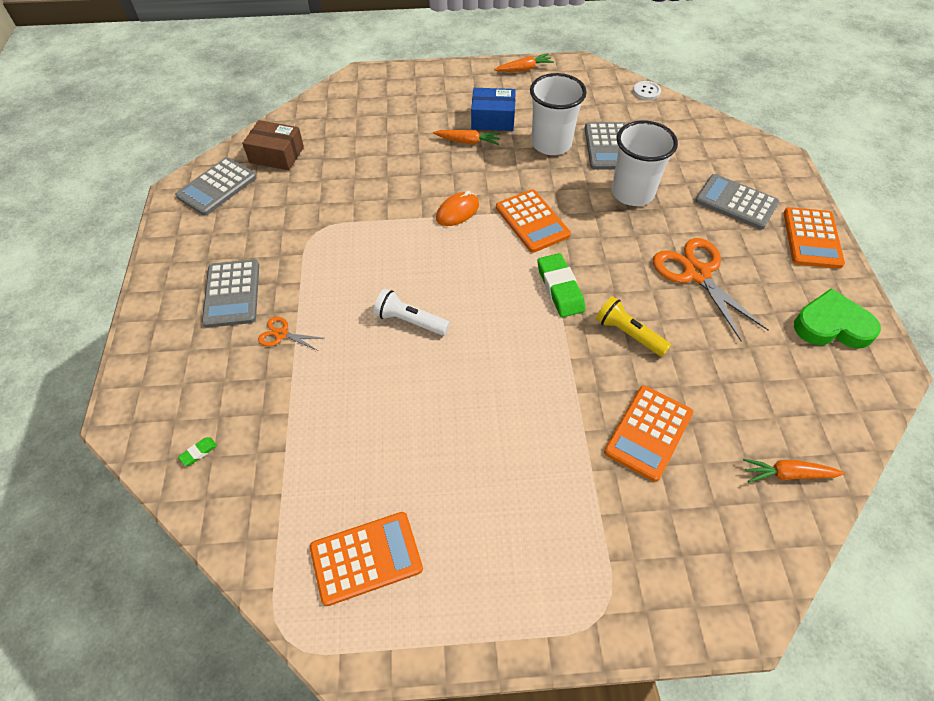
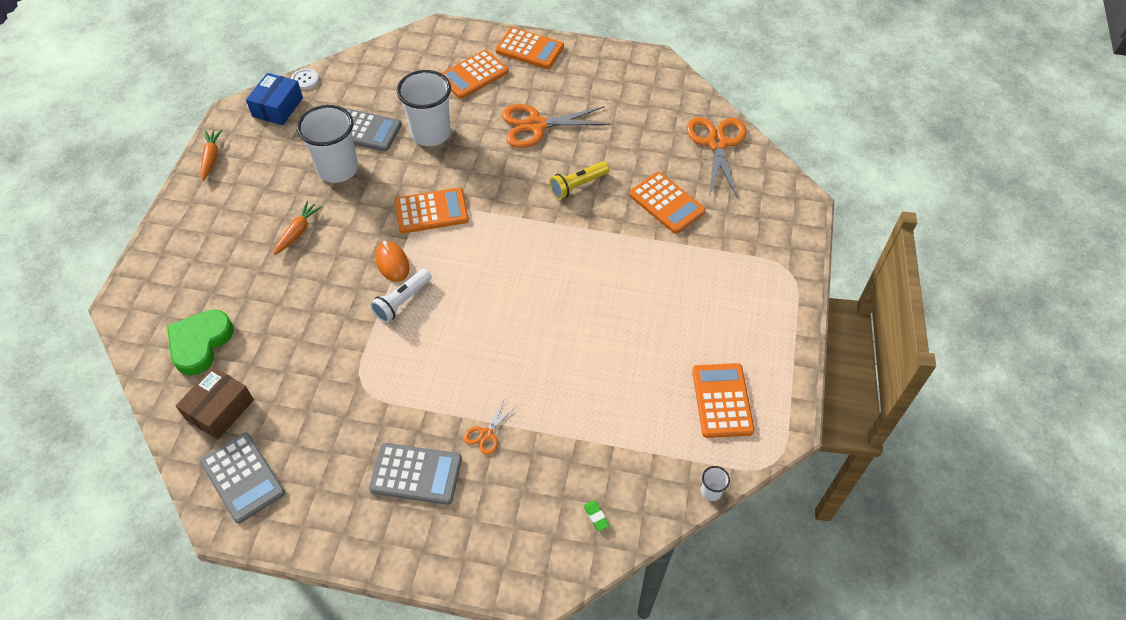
camera: 75 degrees left, 0 degrees up
white flashlight [374,289,450,336] -> white flashlight moved to [370,269,432,323]
blue box [471,88,516,131] -> blue box moved to [246,73,303,125]
green eraser [537,253,585,317] -> none
grey calculator [695,174,779,230] -> orange calculator [441,50,508,99]
orange carrot [743,459,845,482] -> orange scissors [687,117,747,199]
green heart [794,288,881,349] -> green heart moved to [167,309,234,376]
none -> white cup [701,466,730,501]

